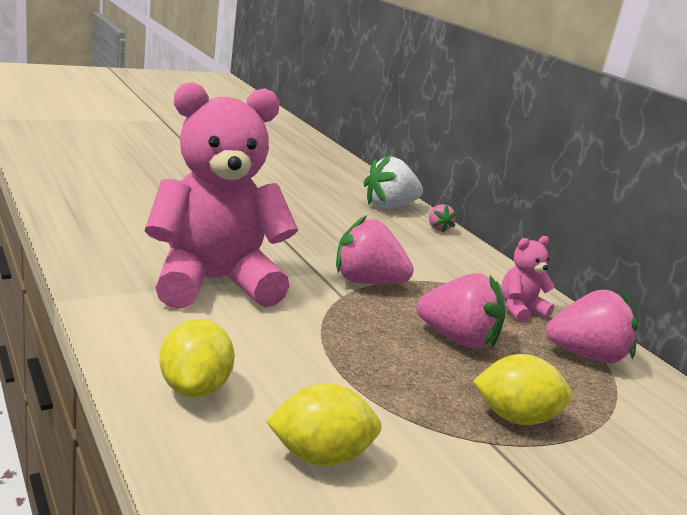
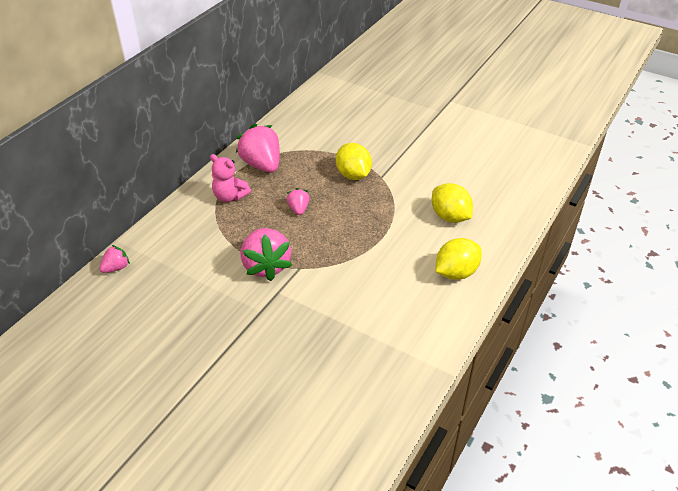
camera: 115 degrees left, 20 degrees up
pink teddy bear [145,82,298,309] -> none
white strawberry [364,155,423,209] -> none
pink strawberry [417,273,506,349] -> pink strawberry [286,188,310,215], size x0.50

